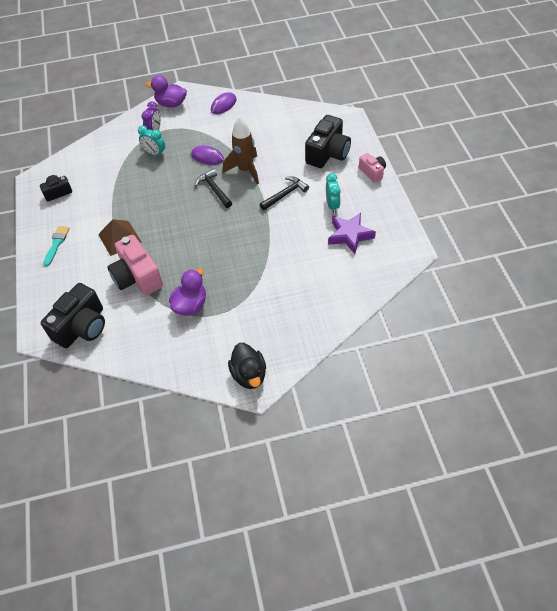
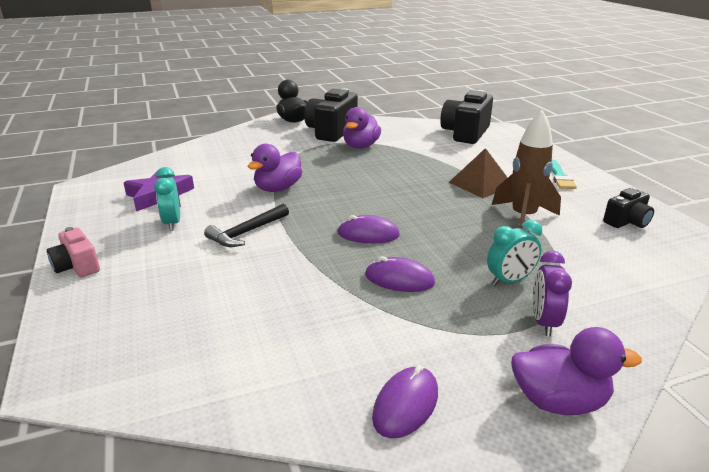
camera: 170 degrees right, 25 degrees down
pink camera [108,235,163,295] -> none
turquoise clock [138,125,165,157] -> turquoise clock turned 135 degrees clockwise [487,220,542,286]
black hammer [195,168,232,208] -> purple mouse [337,215,400,243]
brown rocket [223,116,259,184] -> brown rocket moved to [492,110,561,229]
black camera [305,115,351,168] -> black camera moved to [304,88,358,142]
none -> purple duck [248,144,302,192]

